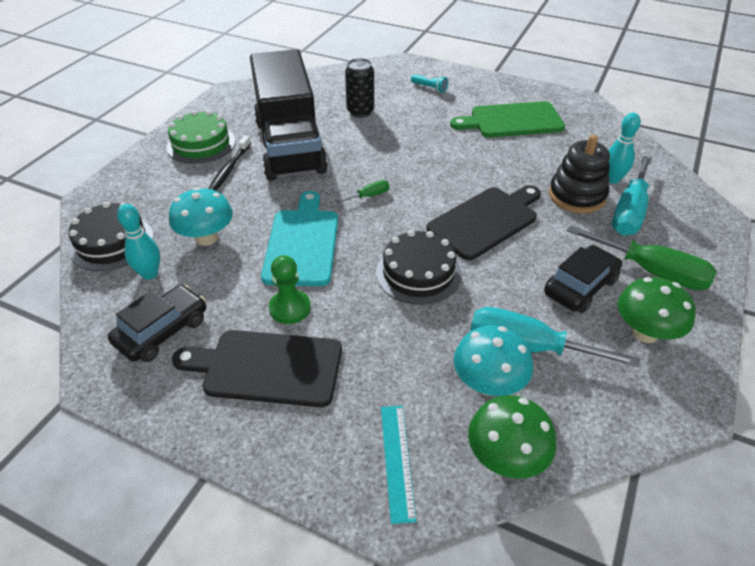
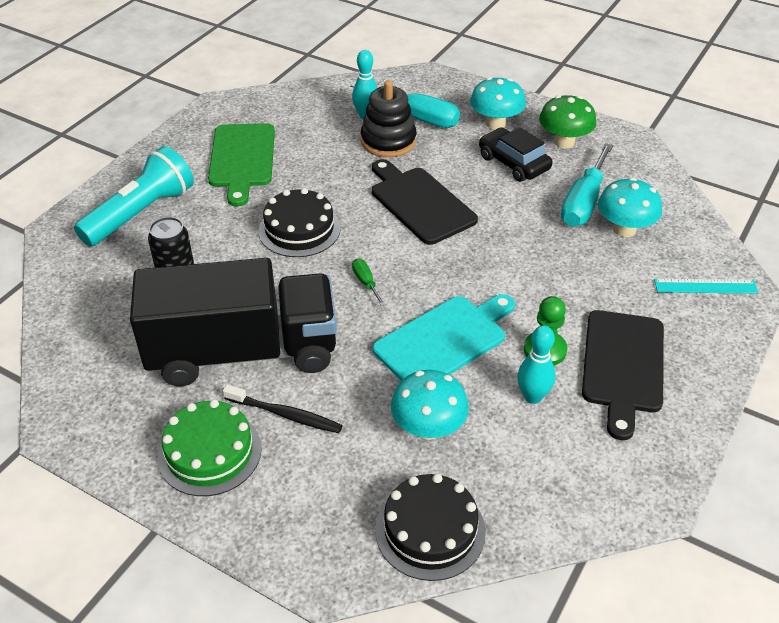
camera: 85 degrees left, 0 degrees up
black car [108,285,206,362] -> none
turquoise bowling pin [117,204,160,280] -> turquoise bowling pin moved to [517,325,555,404]
turquoise cutting board [261,191,338,286] -> turquoise cutting board turned 135 degrees clockwise [373,294,515,381]
black cake [376,230,462,305] -> black cake moved to [258,188,341,257]
turquoise flashlight [411,74,448,93] -> turquoise flashlight [74,146,194,247], size x2.45
green mushroom [468,395,557,479] -> none
green screwdriver [567,225,717,290] -> turquoise mushroom [470,77,526,129]

